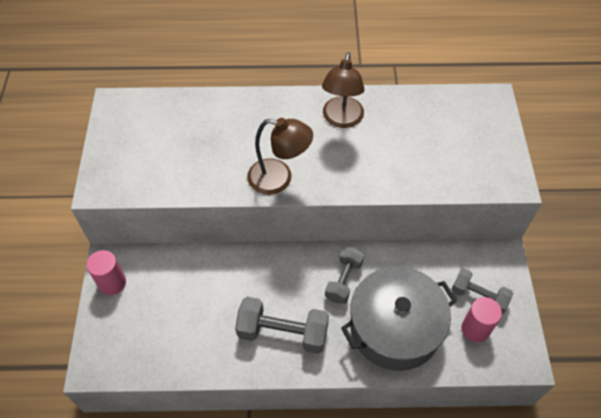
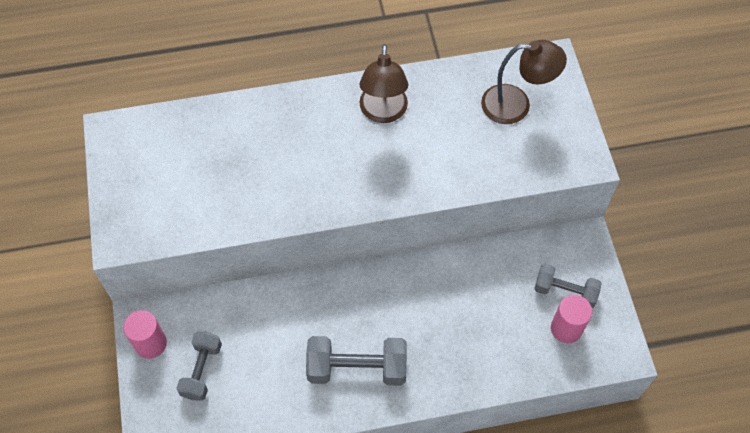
camera: 10 degrees left, 5 degrees up
brown lamp [247,118,313,195] -> brown lamp moved to [481,40,567,124]
grey dumbbell [325,247,364,304] -> grey dumbbell moved to [176,332,222,401]
grey pot [341,266,457,371] -> none

